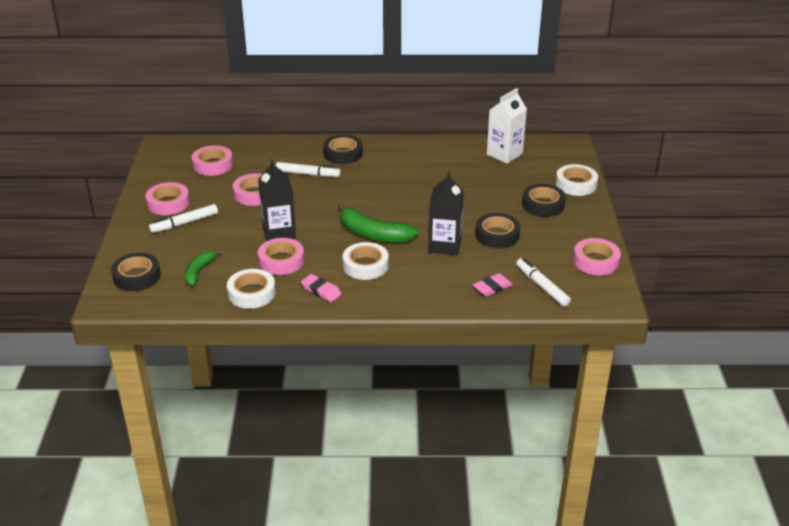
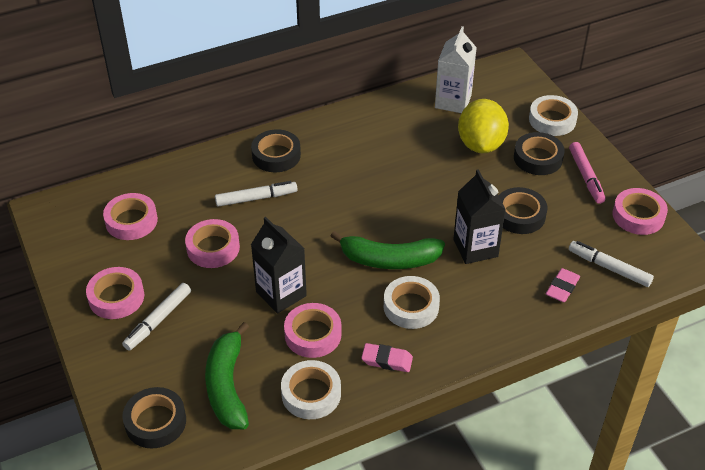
camera: 25 degrees left, 10 degrees up
green banana [185,250,223,286] -> green banana [205,322,249,429], size x1.66
none -> yellow lemon [458,99,509,153]
none -> pink marker [569,142,606,204]

